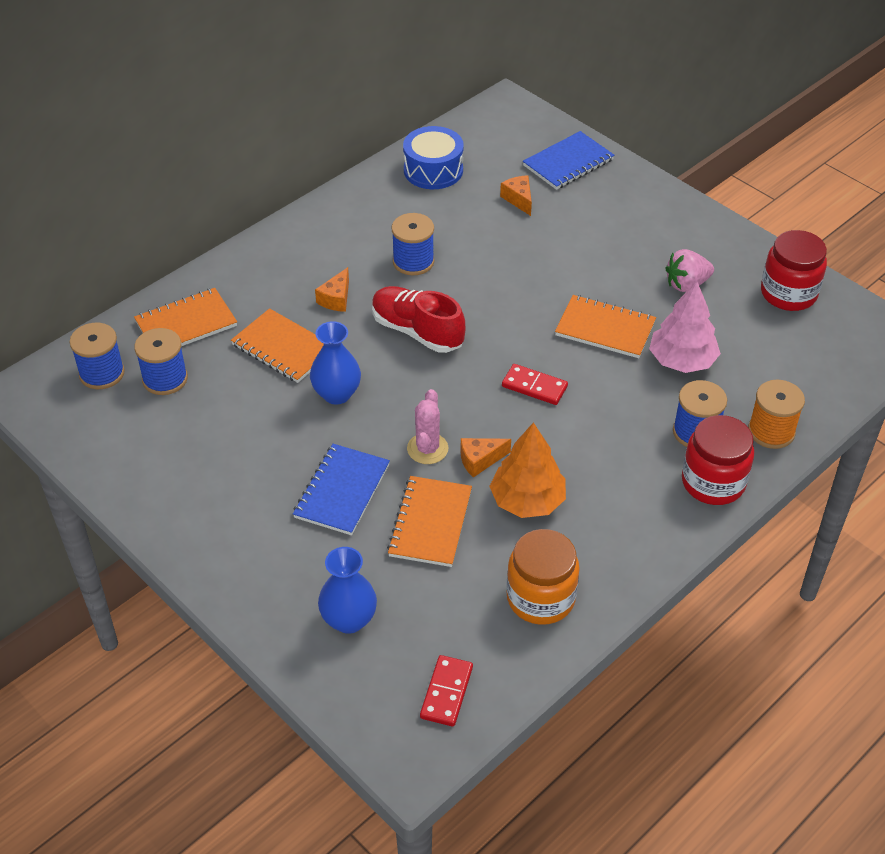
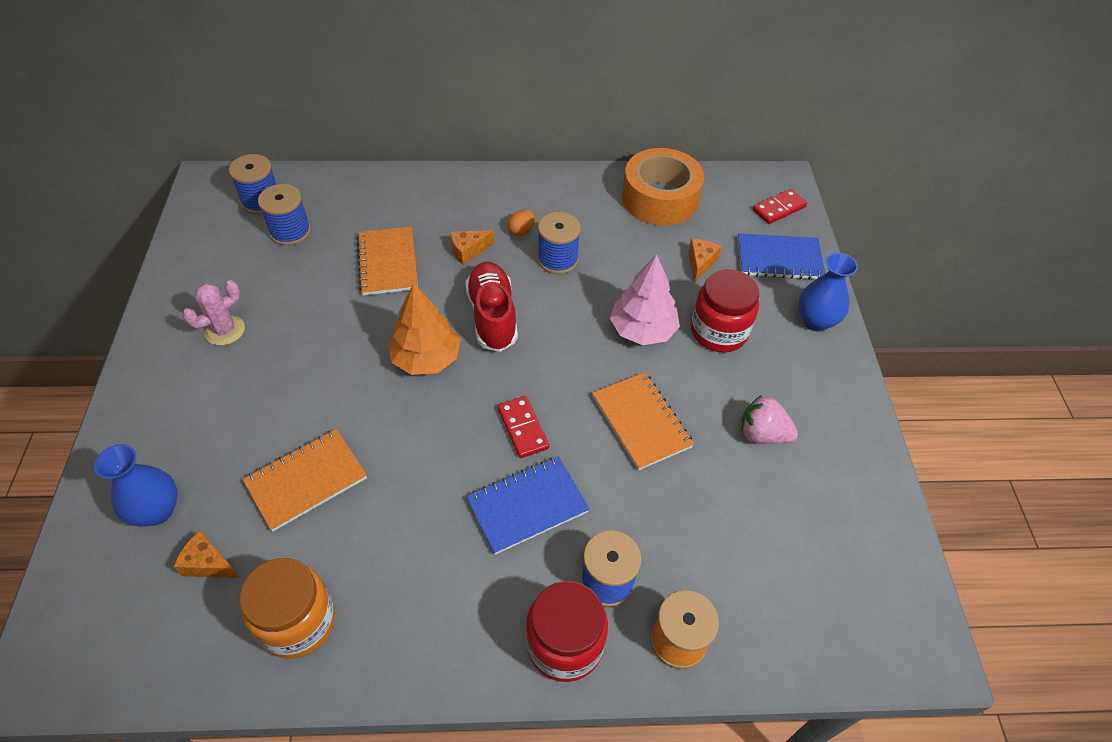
camera: 40 degrees right, 5 degrees up
orange notebook [134,288,237,346] -> none
blue notebook [293,444,390,535] -> blue notebook moved to [466,456,590,555]
blue vase [310,321,361,405] -> blue vase moved to [798,253,858,331]
blue drum [403,126,464,189] -> orange tape [622,148,704,226]
pink cactus [407,389,448,464] -> pink cactus moved to [182,280,245,345]
red domino [420,655,473,727] -> red domino moved to [753,189,807,224]
orange cheese [461,438,511,477] -> orange cheese moved to [173,530,240,578]
orange tree [489,422,566,518] -> orange tree moved to [388,283,461,375]
pink tree [649,281,721,373] -> pink tree moved to [610,255,680,345]
red jar [761,230,827,311] -> red jar moved to [691,269,759,352]
none -> orange egg [508,210,535,236]

